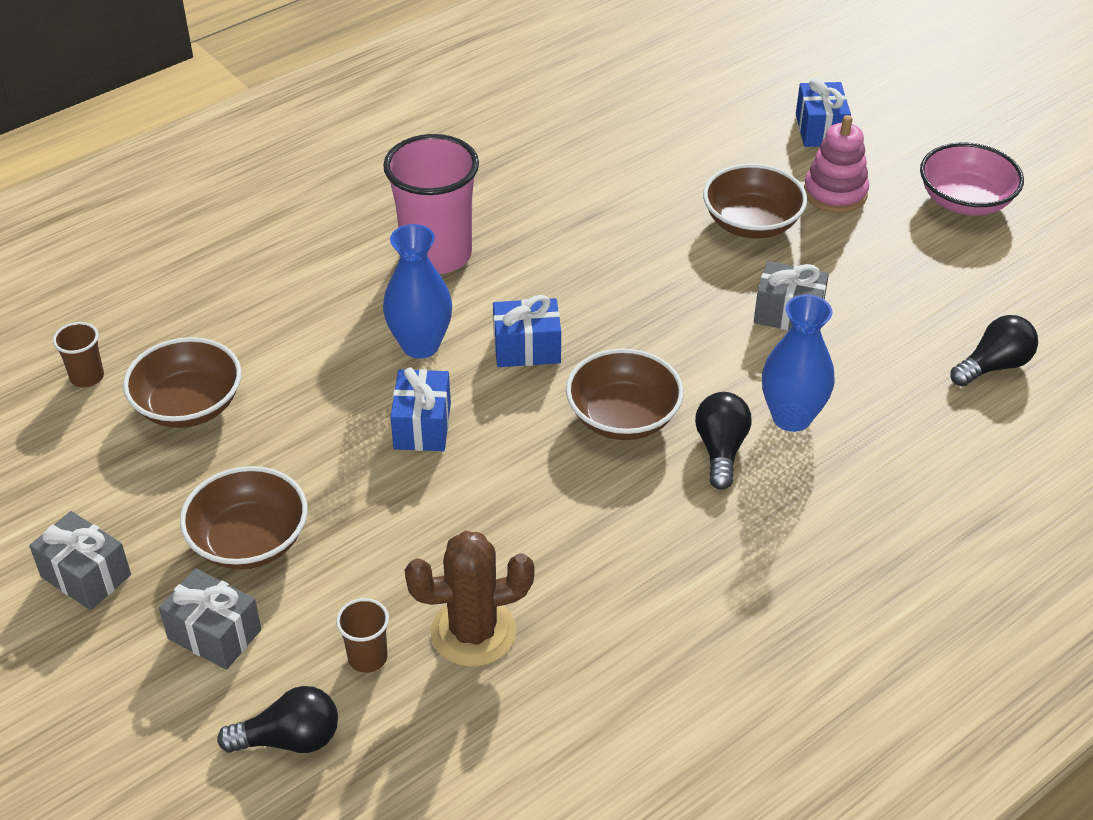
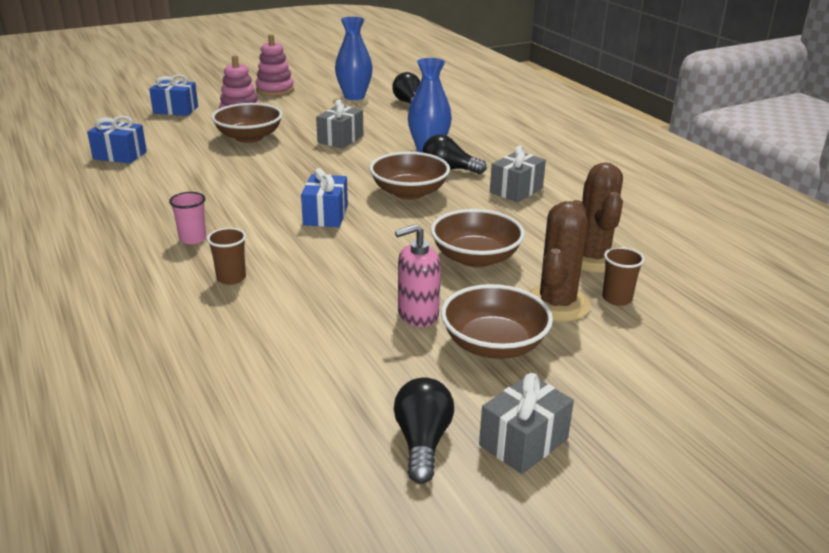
camera: 80 degrees left, 15 degrees down
brown cup [53,322,104,387] -> brown cup moved to [207,228,246,285]
brown bowl [123,337,242,428] -> brown bowl moved to [431,209,525,268]
grey gift [159,568,262,670] -> grey gift moved to [490,146,546,202]
black light bulb [217,686,338,753] -> black light bulb moved to [394,377,454,484]
pink cup [383,134,479,274] -> pink cup [169,192,206,244], size x0.45
blue vase [383,224,452,359] -> blue vase moved to [335,17,373,100]
blue gift [390,367,451,451] -> blue gift moved to [87,116,147,163]
pink bowl [920,143,1024,215] -> pink stacking toy [255,34,294,96]
none -> pink soap dispenser [395,224,441,327]
none -> brown cactus [528,200,591,322]

